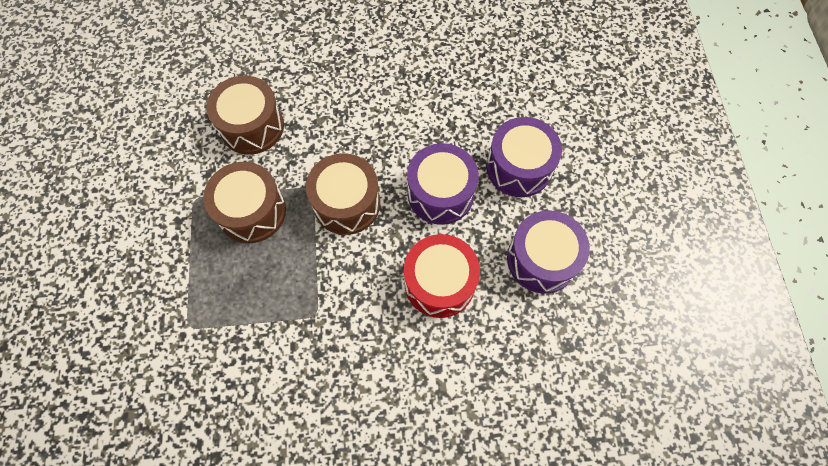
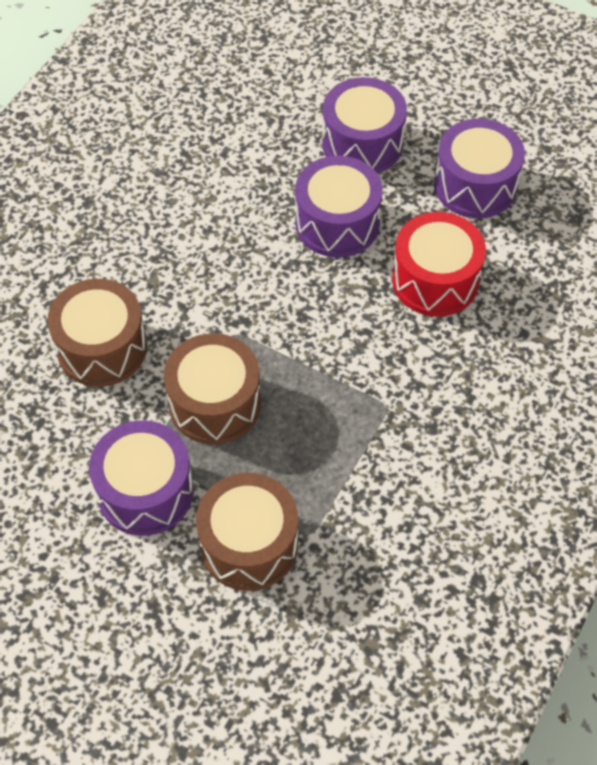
camera: 55 degrees left, 10 degrees down
brown drum [306,153,380,235] -> brown drum moved to [196,473,298,591]
none -> purple drum [89,420,194,536]

